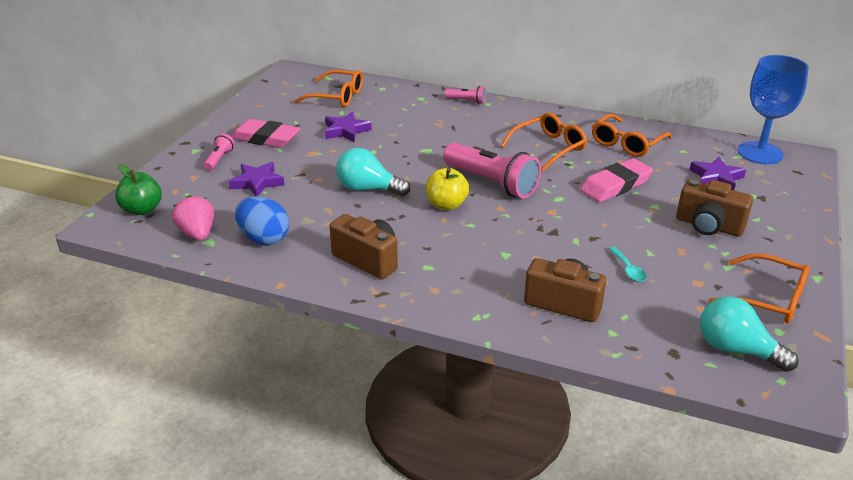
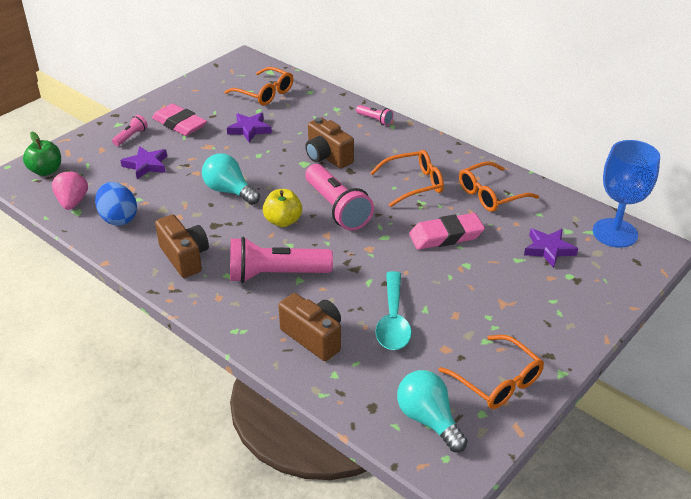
camera: 20 degrees right, 5 degrees up
turquoise spoon [608,246,647,282] -> turquoise spoon [375,271,412,350], size x2.00
brown camera [676,179,753,237] -> brown camera moved to [305,117,354,169]
none -> pink flashlight [230,237,333,283]

